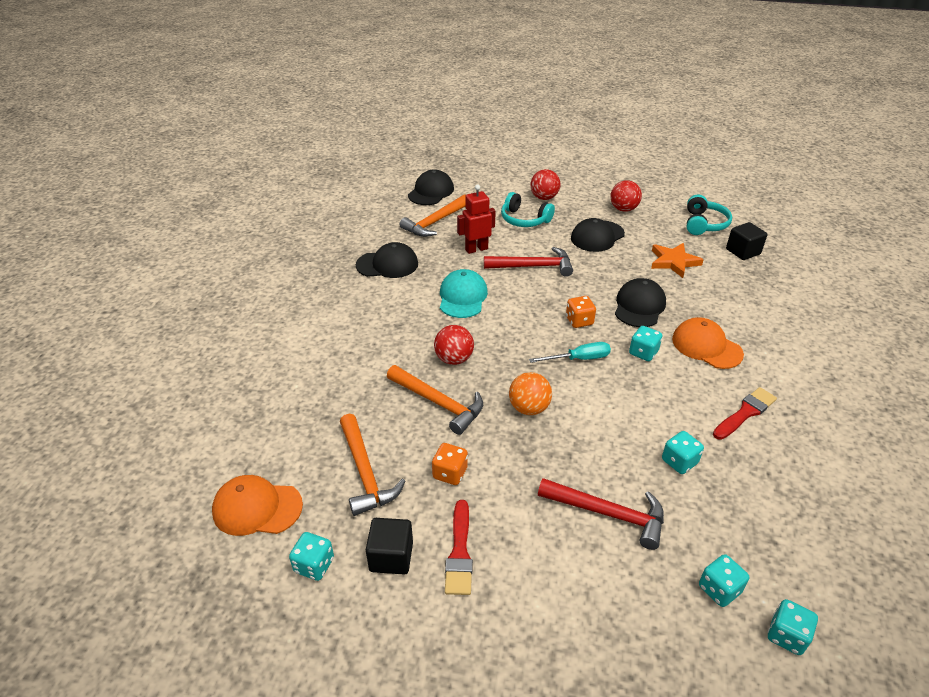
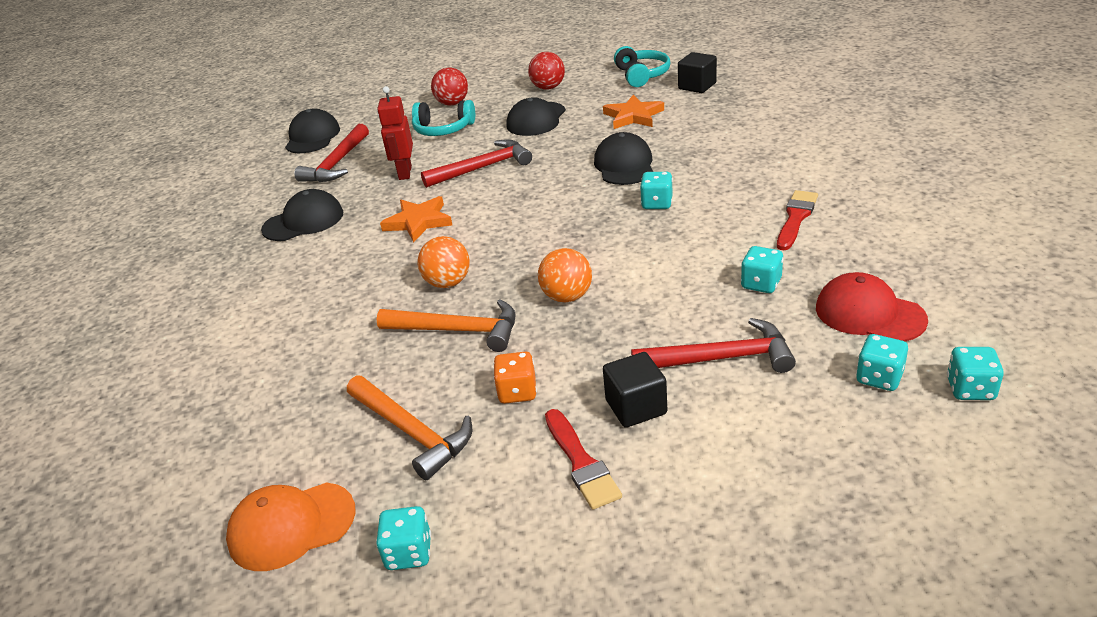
camera: 20 degrees left, 5 degrees down
black cube [366,518,413,575] -> black cube moved to [603,352,667,428]
orange hammer [400,194,466,237] -> red hammer [294,124,369,182]
red ball [434,325,474,365] -> orange ball [418,236,470,288]
turquoise cap [440,269,488,318] -> orange star [380,196,452,242]
red robot [457,185,496,254] -> red robot turned 45 degrees counterclockwise [377,86,413,180]
turquoise screwdriver [529,342,611,363] -> none
orange dice [566,296,596,328] -> none
orange cap [672,317,744,369] -> none
none -> red cap [816,272,928,341]

